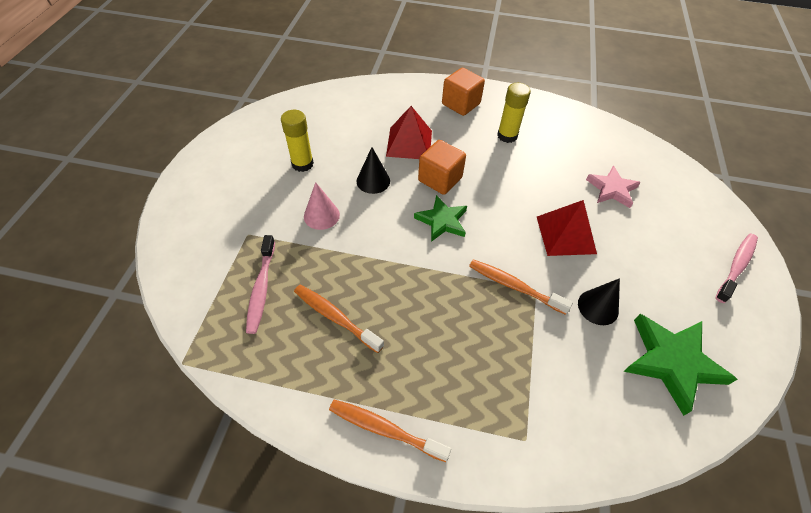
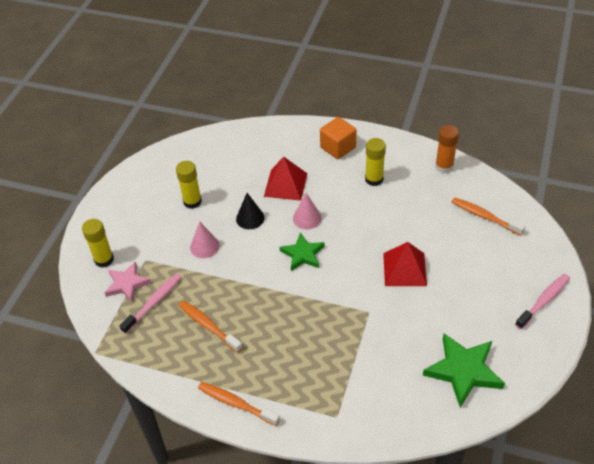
camera: 10 degrees right, 5 degrees down
pink toothbrush [246,235,275,334] -> pink toothbrush turned 150 degrees counterclockwise [119,273,181,334]
orange cube [418,140,466,195] -> pink cone [293,193,322,229]
orange toothbrush [469,259,573,315] -> orange toothbrush moved to [452,198,525,236]
black cone [578,278,620,325] -> none
pink star [586,166,641,208] -> pink star moved to [105,261,151,303]
none -> yellow glue stick [82,219,114,268]
none -> orange glue stick [435,125,459,173]

